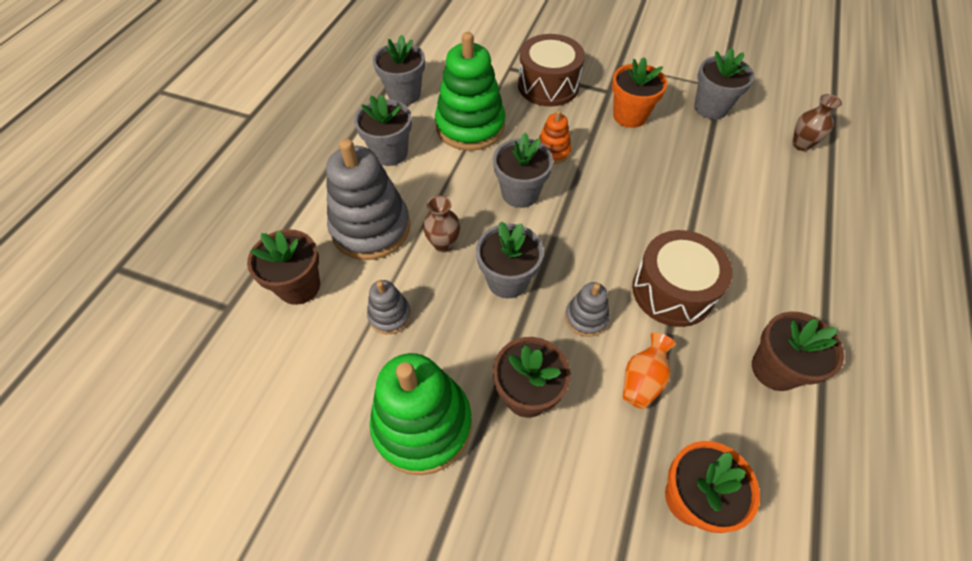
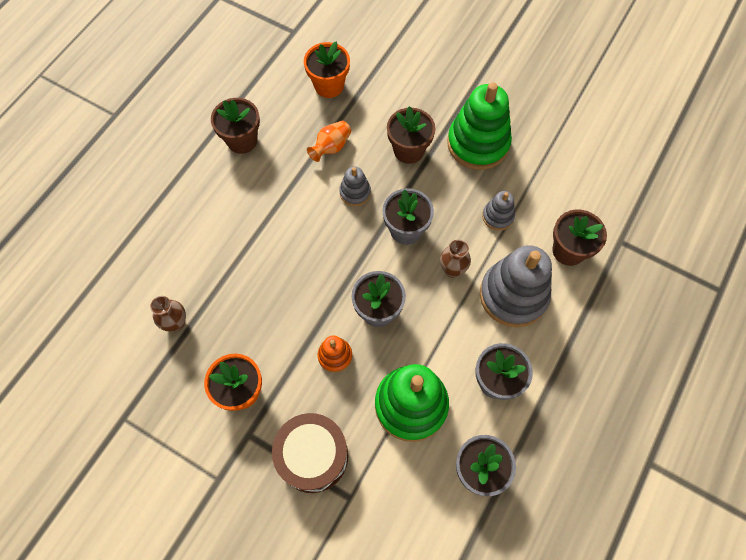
camera: 170 degrees left, 10 degrees up
brown drum [632,230,733,327] -> none
grey flower pot [694,48,754,119] -> none
brown vase [792,94,842,151] -> brown vase moved to [150,296,186,332]

